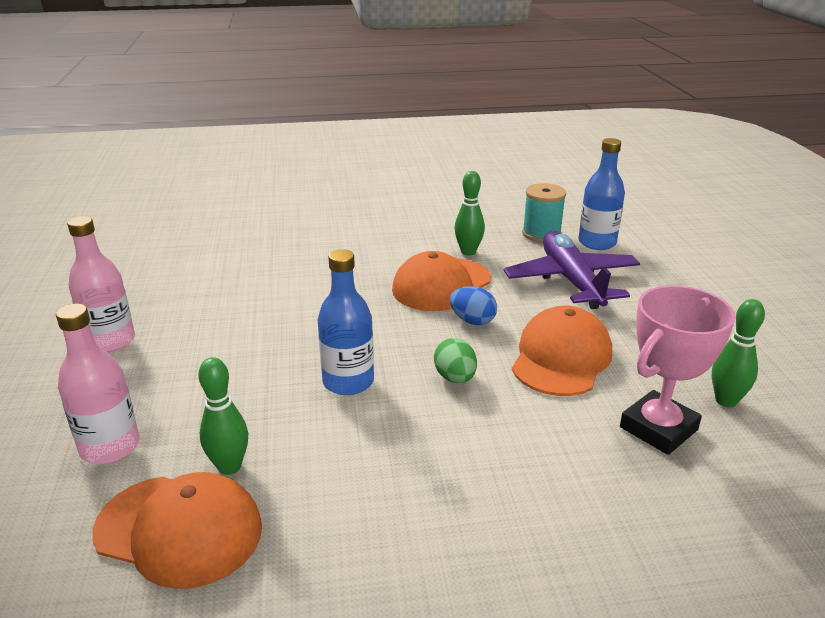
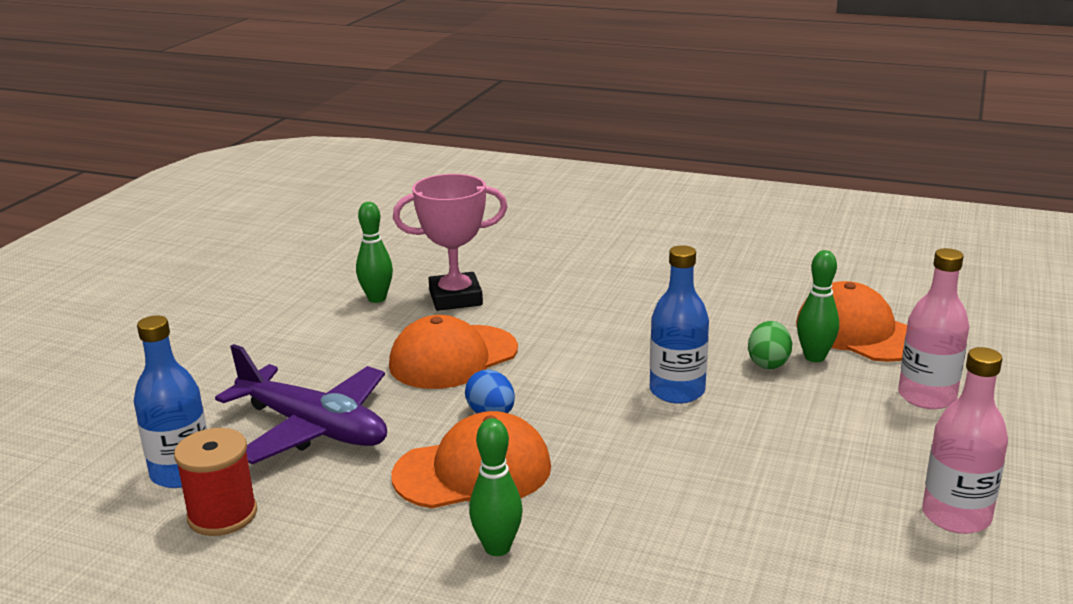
camera: 150 degrees left, 5 degrees down
green egg [434,338,477,383] -> green egg moved to [748,321,792,369]
green bowling pin [454,171,485,255] -> green bowling pin moved to [469,418,523,556]
purple plane [504,231,640,309] -> purple plane turned 75 degrees counterclockwise [215,344,387,464]
turquoise spool [522,183,566,242] -> red spool [174,428,257,536]

